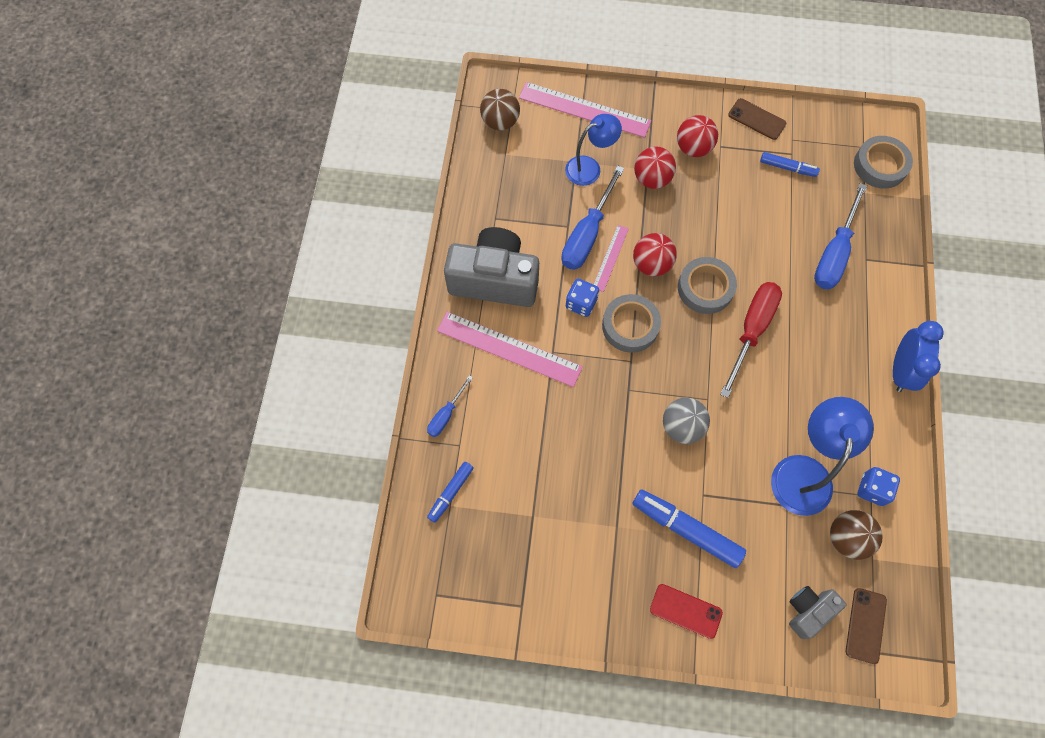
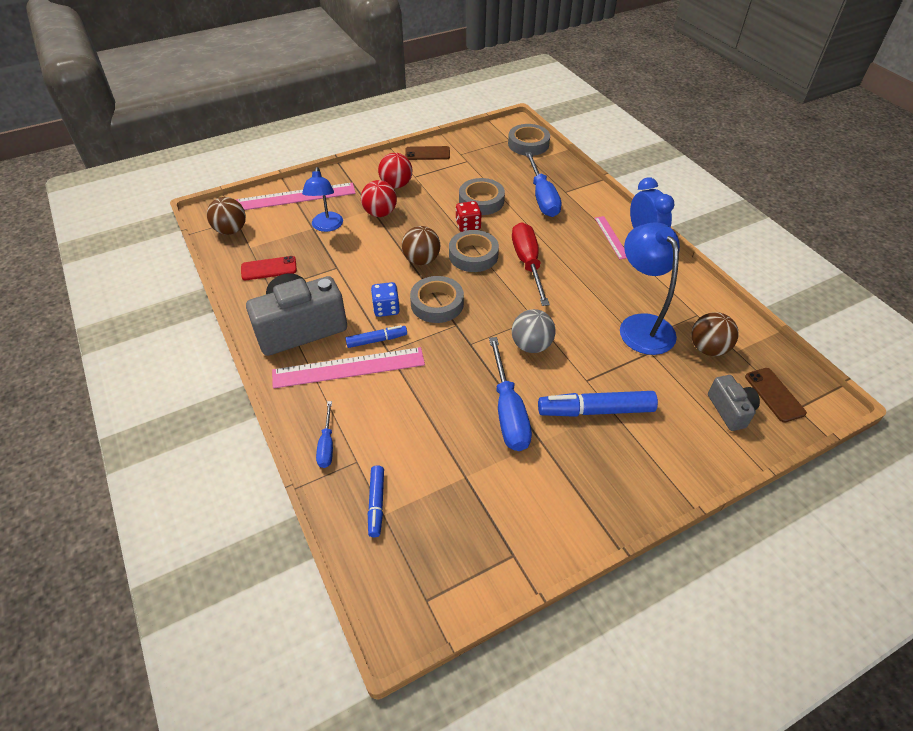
camera: 35 degrees left, 20 degrees down
blue screwdriver [561,166,624,270] -> blue screwdriver moved to [489,337,532,451]
blue lamp [565,114,622,186] -> blue lamp turned 150 degrees clockwise [302,167,343,232]
pink ruler [593,225,629,292] -> pink ruler moved to [595,216,627,259]
red ball [633,233,677,276] -> brown ball [402,226,440,265]
red phone [650,584,723,639] -> red phone moved to [241,256,297,280]
blue marker [760,152,820,177] -> blue marker moved to [345,325,407,348]
grey camera [789,586,846,639] -> grey camera turned 150 degrees clockwise [708,375,760,431]
blue dice [857,467,900,506] -> none
none -> red dice [456,201,482,232]
none -> grey tape [459,178,505,215]

